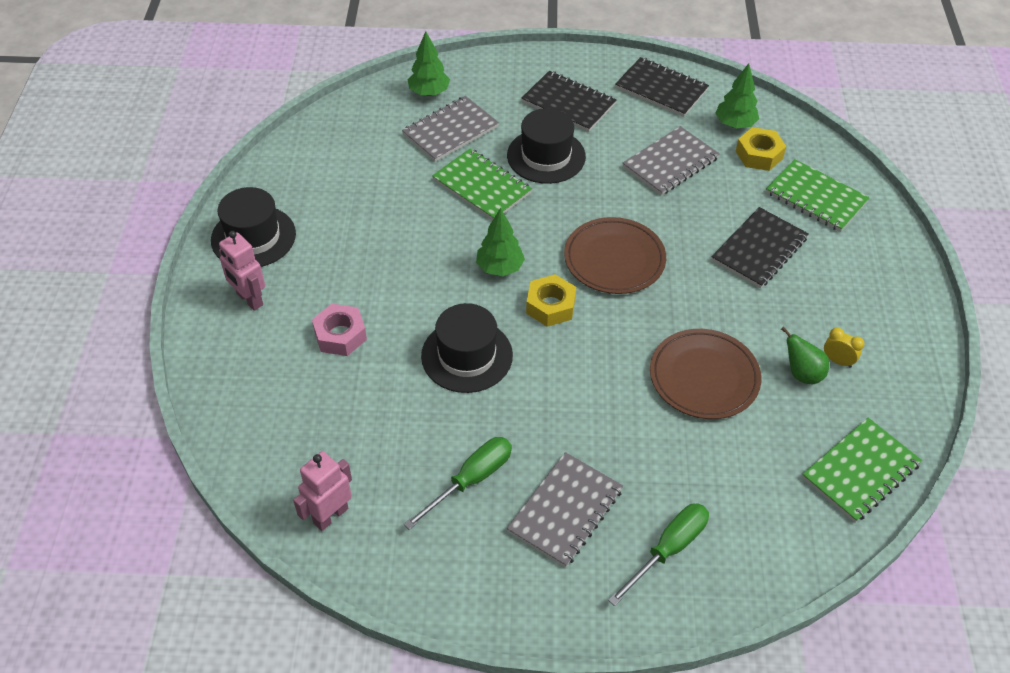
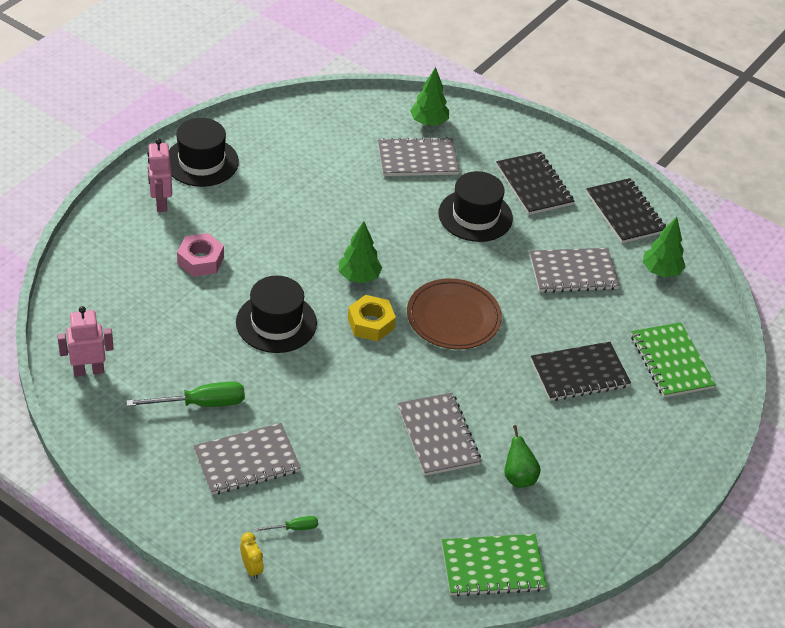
camera: 30 degrees right, 5 degrees down
green notebook [432,148,532,220] -> none
green screwdriver [608,503,709,606] -> green screwdriver [255,516,318,531], size x0.51
brown plate [650,329,761,419] -> grey notebook [398,393,481,476]
yellow nut [736,127,786,171] -> none
yellow clock [824,327,864,368] -> yellow clock moved to [240,532,264,579]

